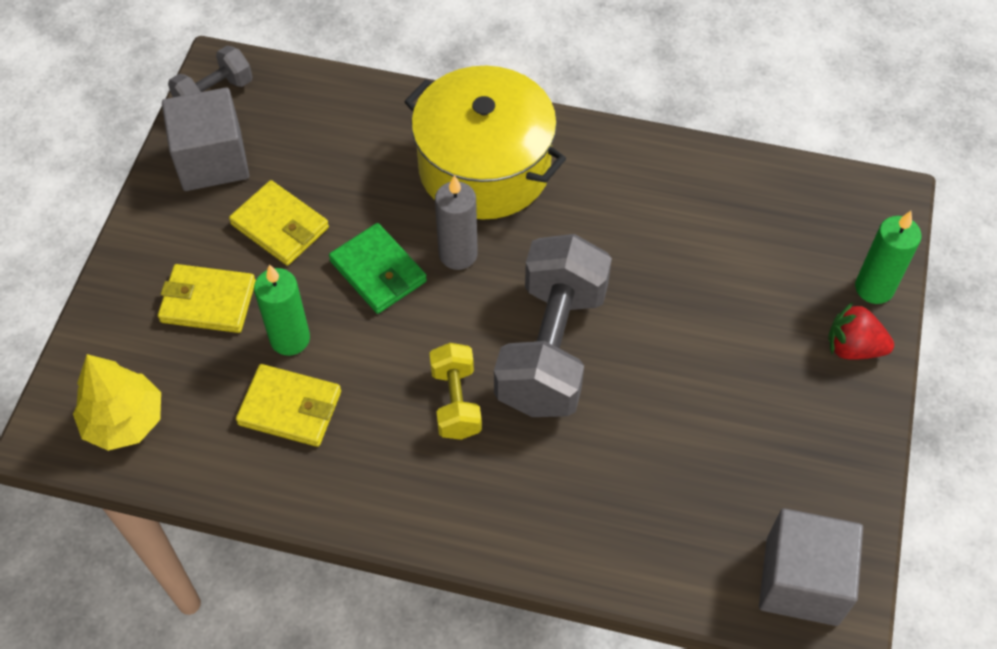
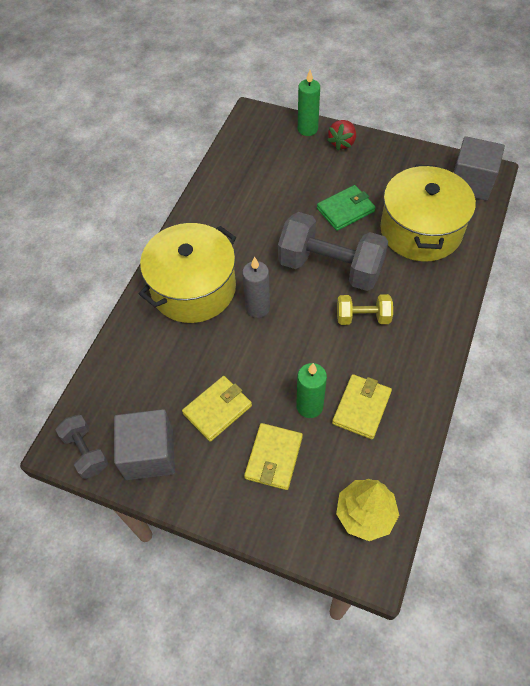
camera: 80 degrees left, 0 degrees up
green wallet [329,223,427,314] -> green wallet moved to [317,185,376,231]
none -> yellow pot [380,165,476,261]

